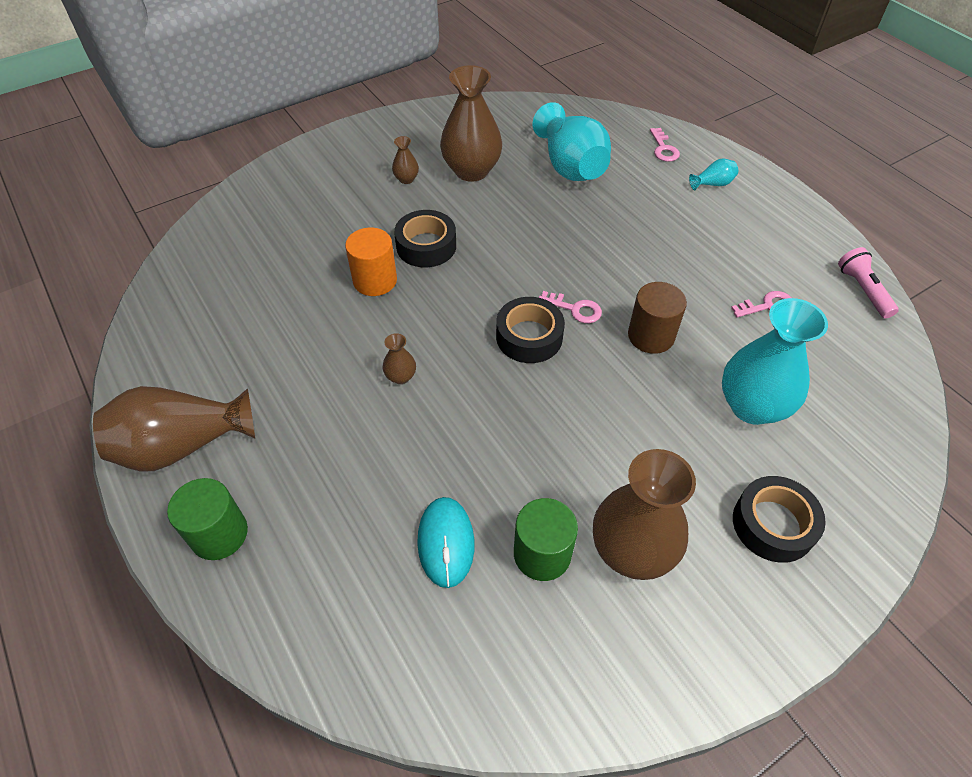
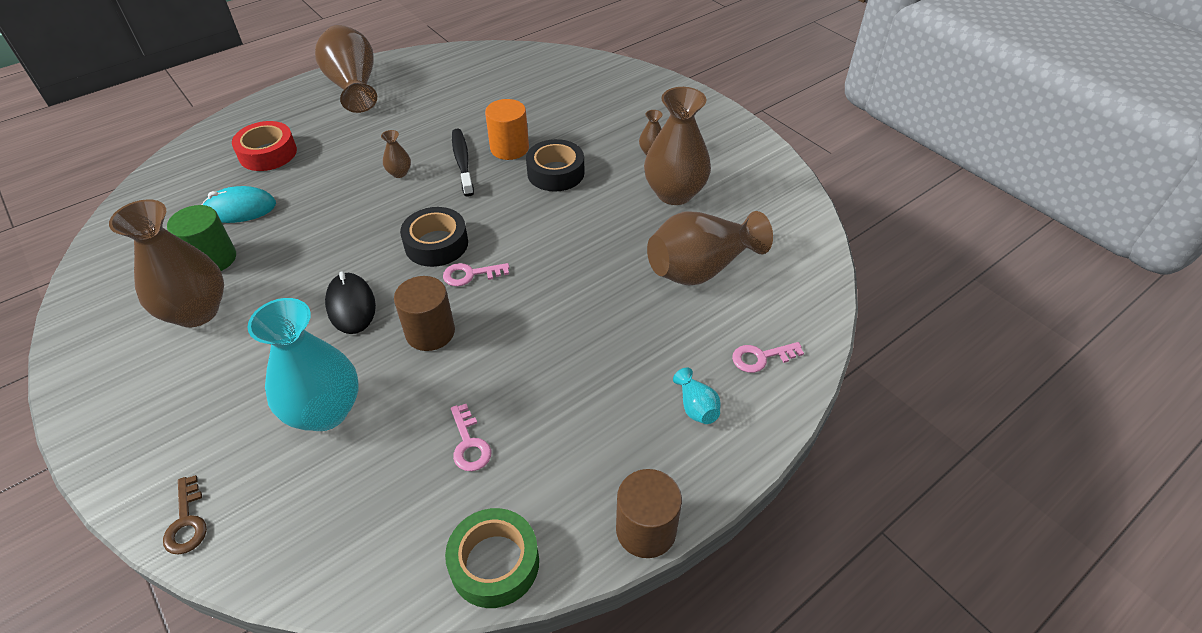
camera: 85 degrees right, 5 degrees down
green cylinder [167,478,248,560] -> none
turquoise vase [533,102,611,181] -> brown vase [647,211,773,285]
pink key [539,291,602,323] -> pink key turned 60 degrees clockwise [443,263,510,286]
black tape [733,476,826,563] -> none
pink flashlight [838,247,899,319] -> green tape [445,508,539,608]
none -> brown key [163,475,207,554]
none -> red tape [232,121,297,171]
none -> black mouse [325,272,376,334]
none -> black toothbrush [452,129,474,197]
none -> brown cylinder [616,469,682,558]

